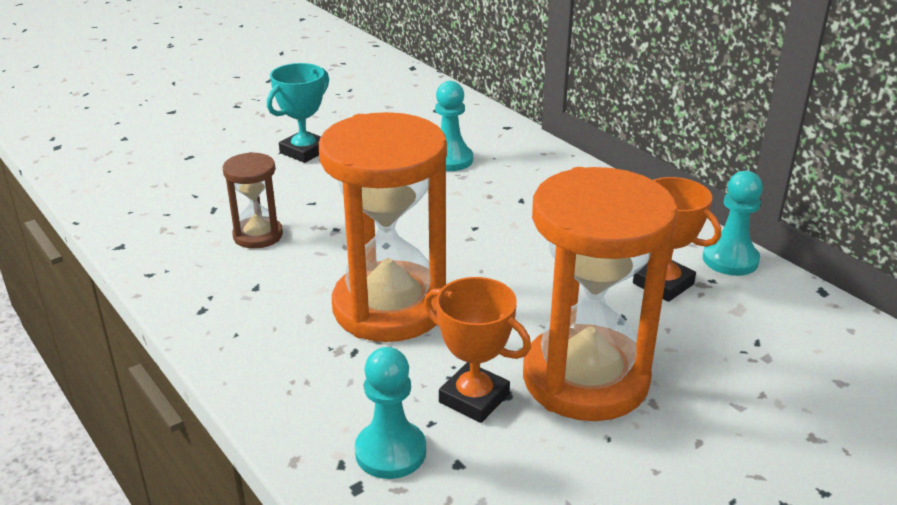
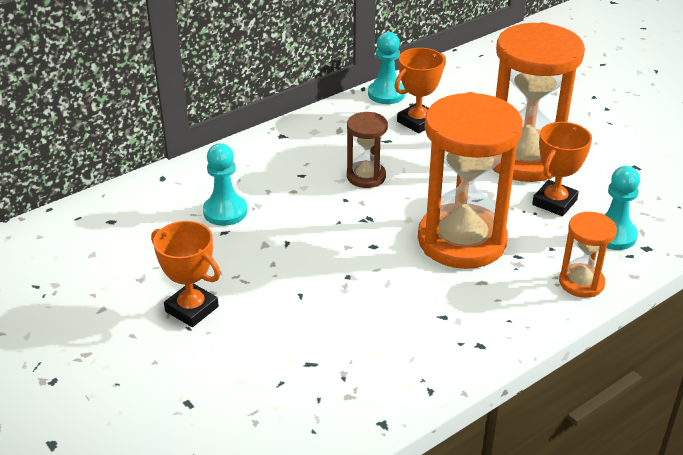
camera: 90 degrees left, 5 degrees up
brown hourglass [223,152,283,249] -> brown hourglass moved to [347,112,388,188]
turquoise trophy [267,63,329,163] -> orange trophy [151,221,221,327]
none -> orange hourglass [559,212,617,298]

